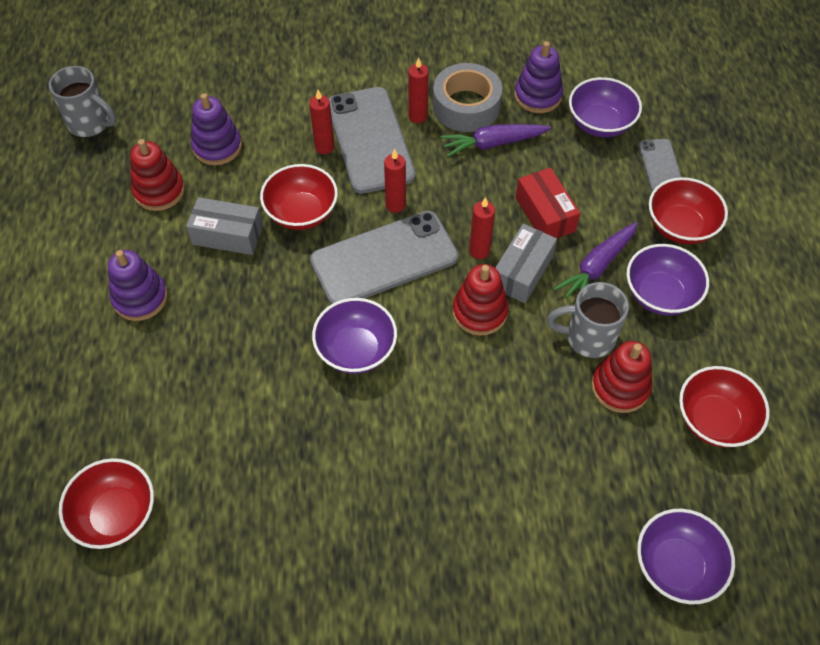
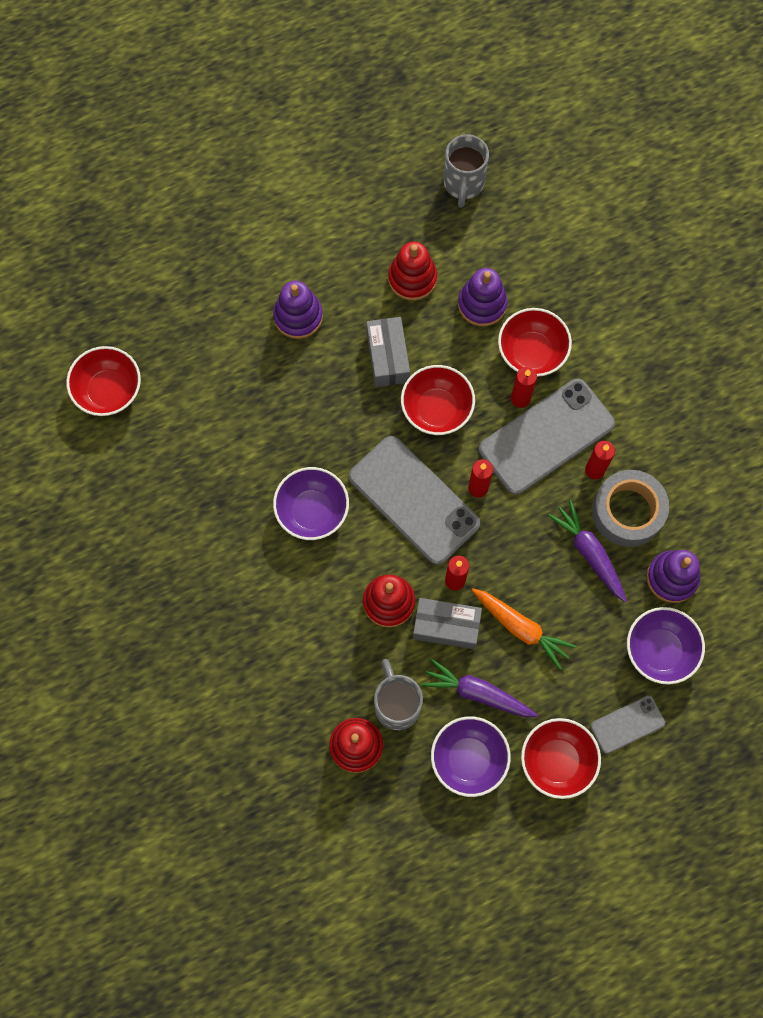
camera: 70 degrees right, 15 degrees up
red box [516,168,580,239] -> orange carrot [472,588,576,669]
purple bowl [637,509,735,605] -> none
red bowl [679,366,770,448] -> red bowl moved to [498,308,572,377]

